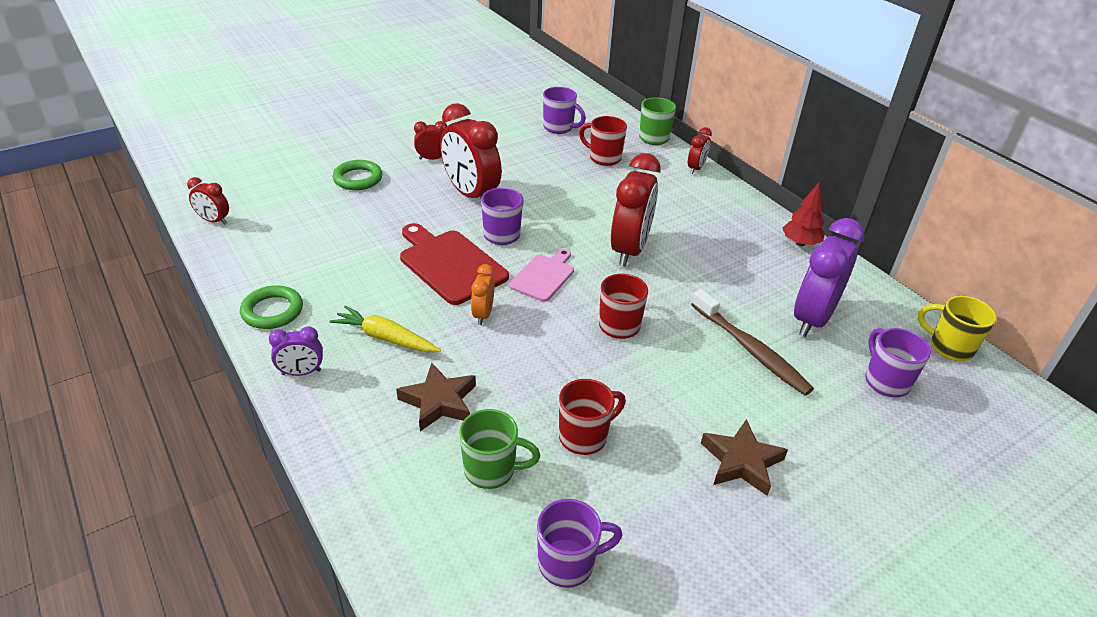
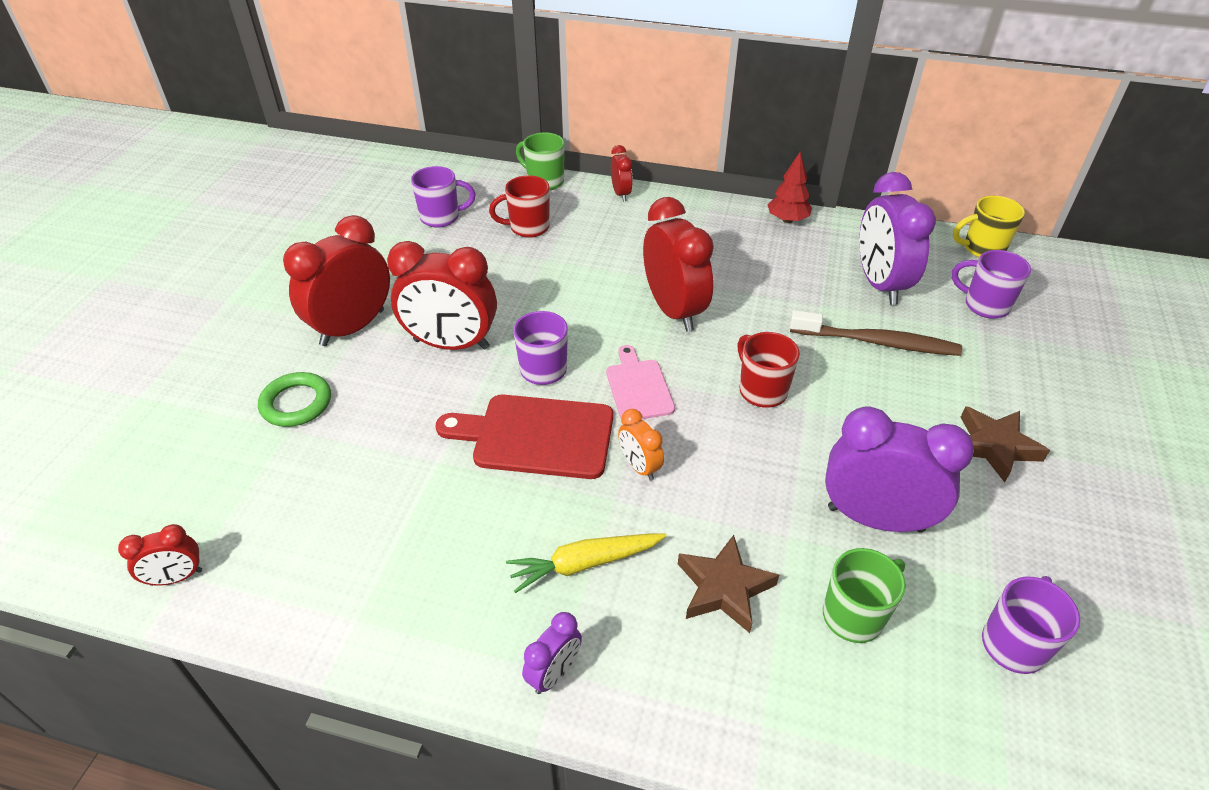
camera: 40 degrees left, 5 degrees up
green ring [240,285,303,329] -> none
red clock [414,121,447,160] -> red clock [283,215,390,346], size x2.04
red mug [559,379,626,455] -> purple clock [825,406,974,533]

